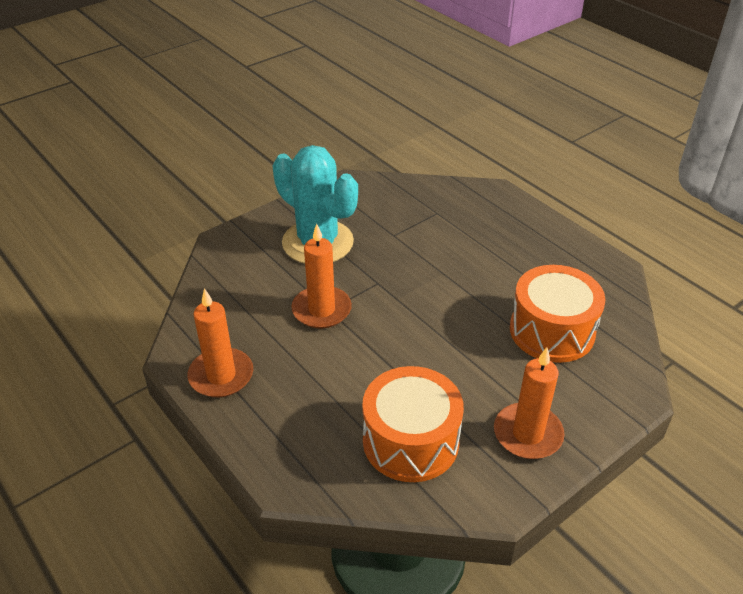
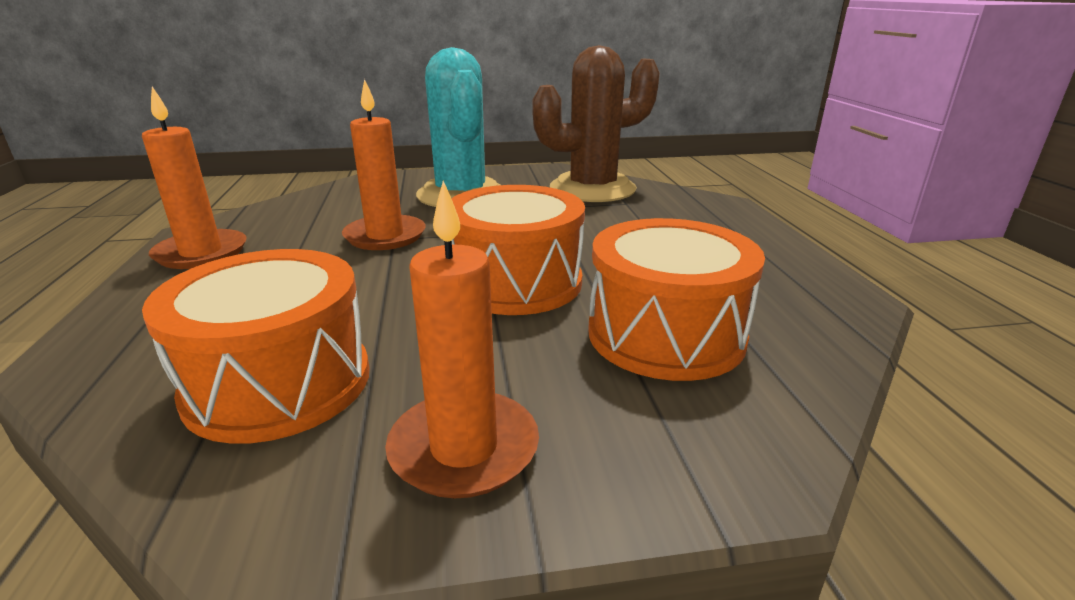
camera: 30 degrees right, 15 degrees down
none -> orange drum [451,185,585,315]
none -> brown cactus [532,45,660,202]

